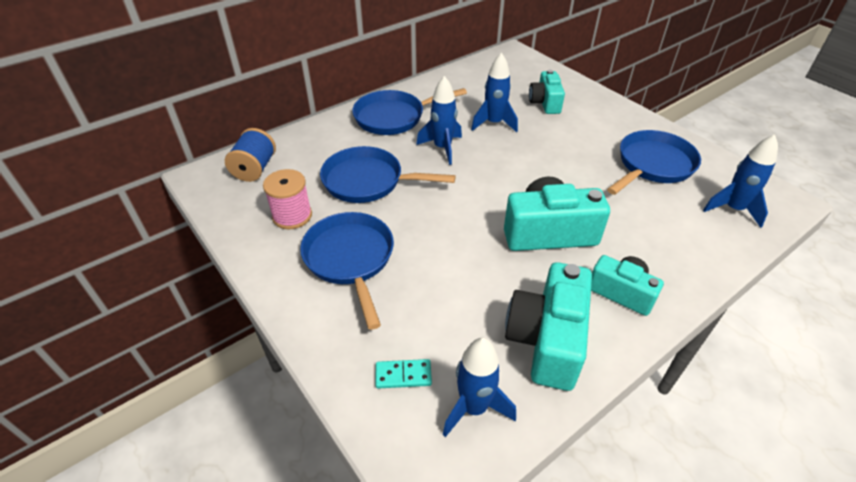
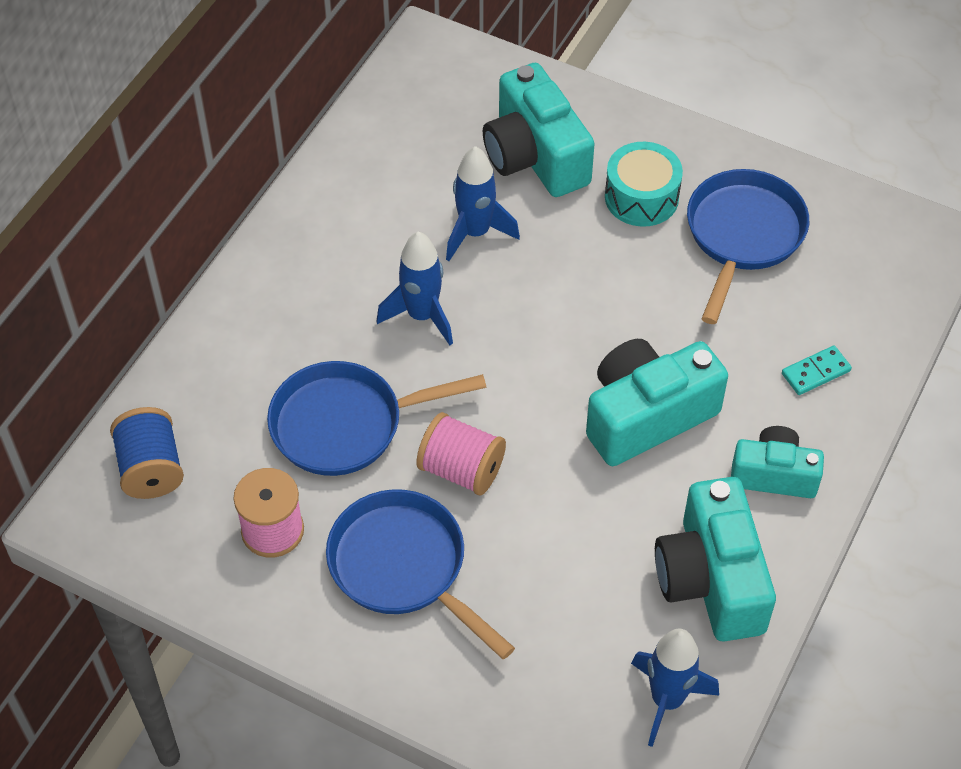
camera: 25 degrees left, 10 degrees up
blue pan [352,88,467,135] -> none
turquoise domino [375,359,432,389] -> turquoise domino moved to [782,346,852,395]
turquoise camera [529,70,565,114] -> turquoise camera [483,63,594,197], size x1.61
blue rocket [703,134,778,228] -> none
none -> pink spool [416,412,506,495]
none -> turquoise drum [605,142,683,227]

